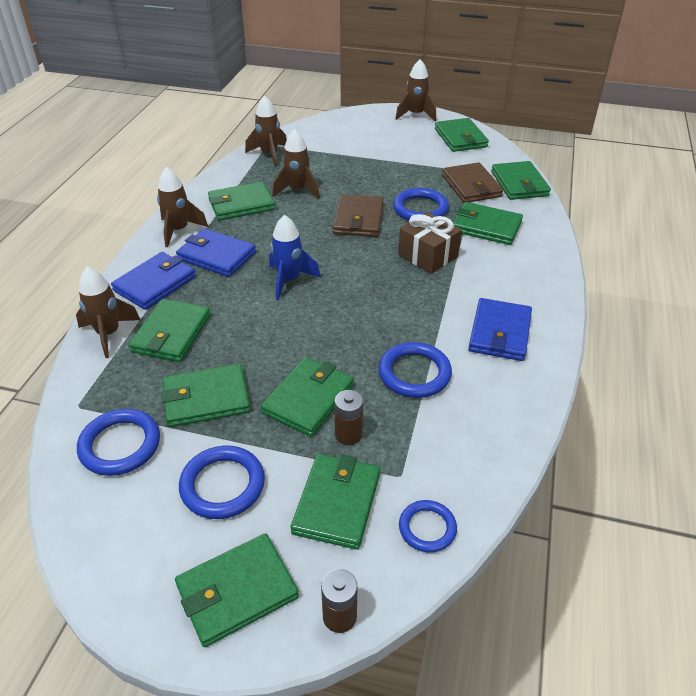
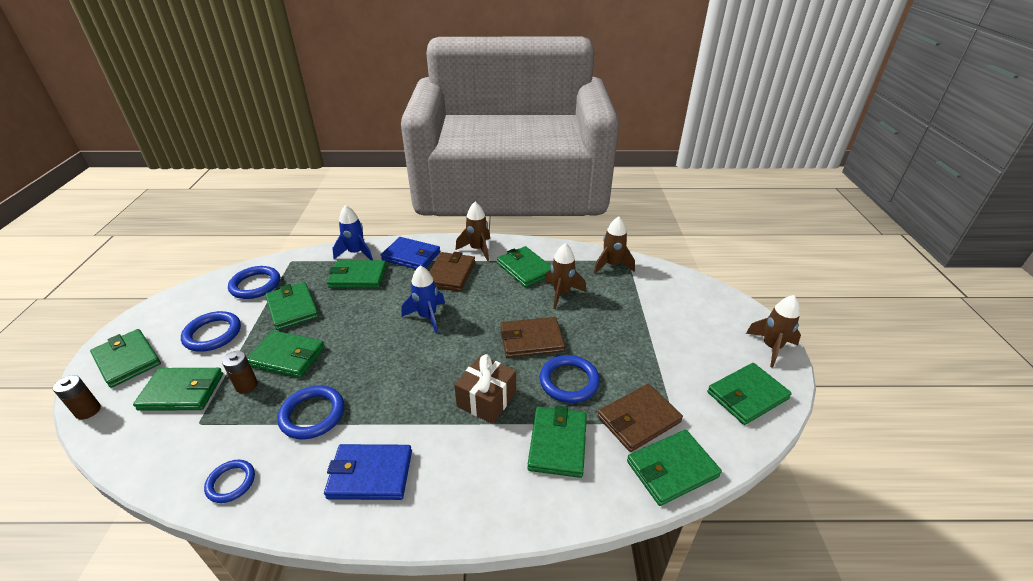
camera: 75 degrees right, 5 degrees down
brown rocket [76,267,140,358] -> blue rocket [332,205,373,260]
blue wallet [176,228,256,277] -> brown wallet [429,252,475,291]
blue ring [399,500,457,553] -> blue ring moved to [204,460,255,503]

